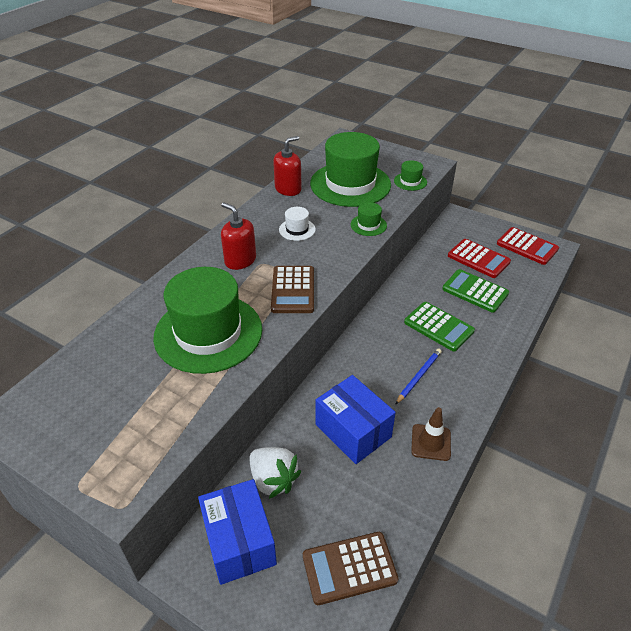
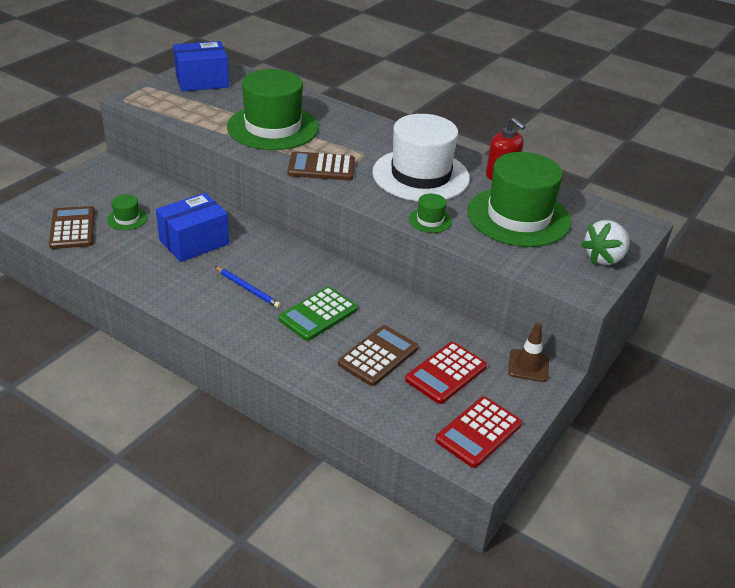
camera: 90 degrees right, 5 degrees down
blue box [198,479,277,585] -> blue box moved to [173,41,229,91]
red soap dispenser [221,202,256,270] -> none
white strawberry [249,447,301,499] -> white strawberry moved to [581,220,630,265]
white hat [279,207,316,241] -> white hat [372,114,470,201], size x2.42
green hat [394,160,427,191] -> green hat moved to [107,195,147,230]
brown traffic cone [411,407,451,461] -> brown traffic cone moved to [508,322,549,382]
green calculator [442,269,509,313] -> brown calculator [338,325,418,386]

